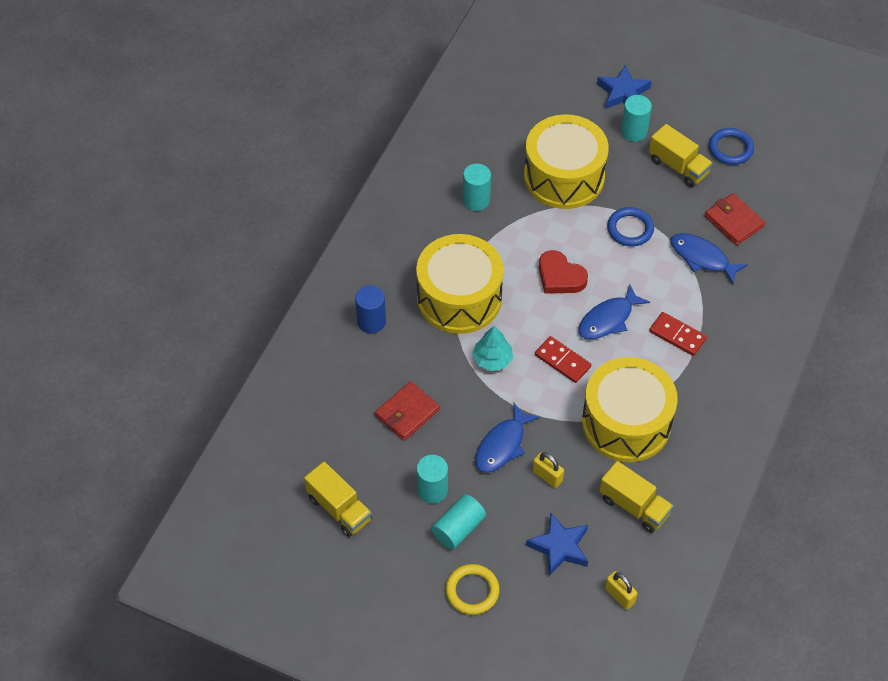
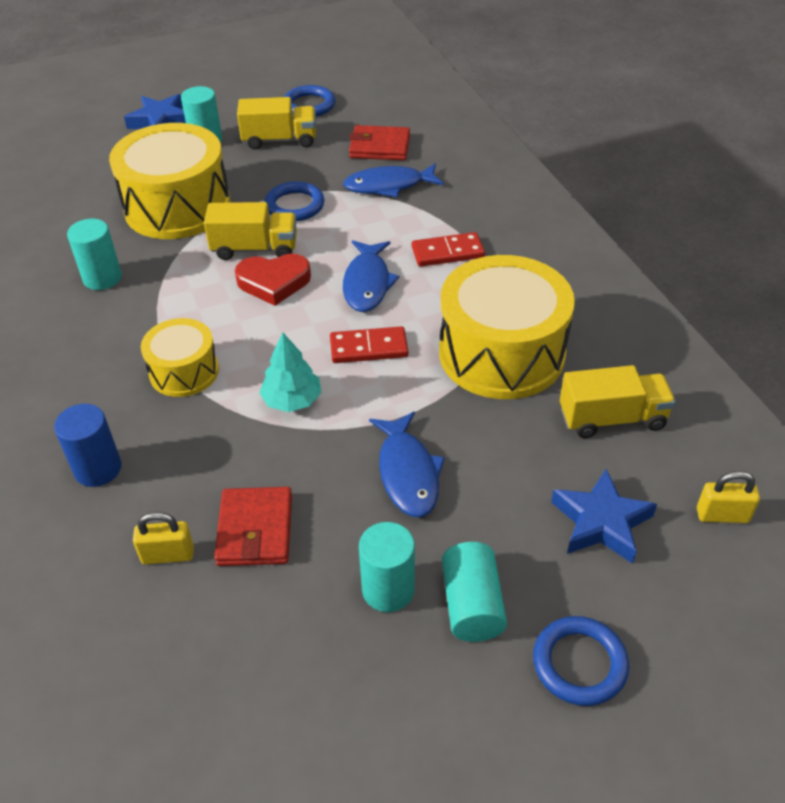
camera: 45 degrees left, 10 degrees down
yellow truck [304,462,372,537] -> yellow truck moved to [204,202,297,260]
yellow drum [416,234,503,334] -> yellow drum [141,318,219,397], size x0.54
yellow ring [445,564,500,615] -> blue ring [533,616,629,706]
yellow padlock [533,452,564,488] -> yellow padlock moved to [133,512,194,564]

